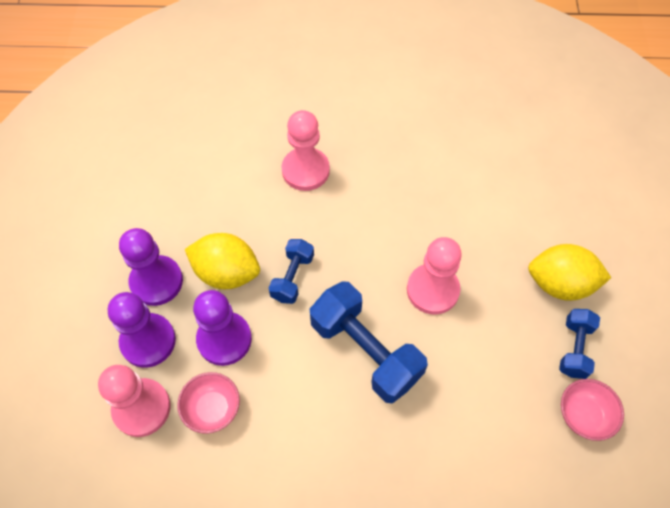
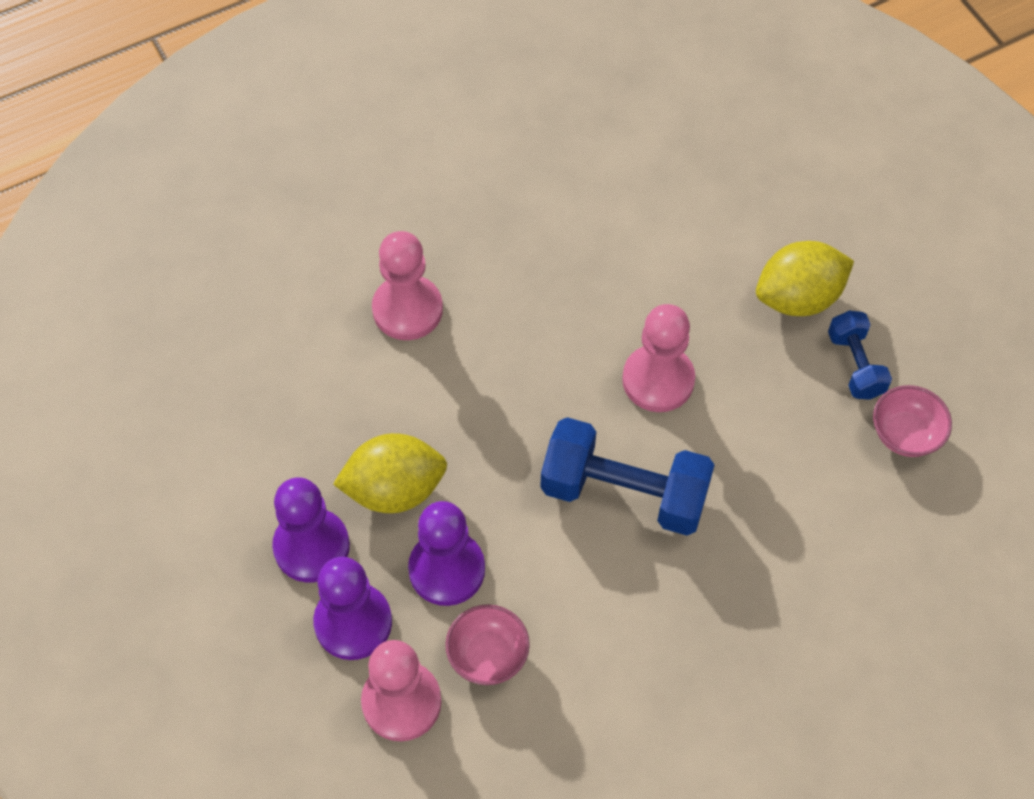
camera: 30 degrees left, 0 degrees up
blue dumbbell [269,239,314,304] -> none

